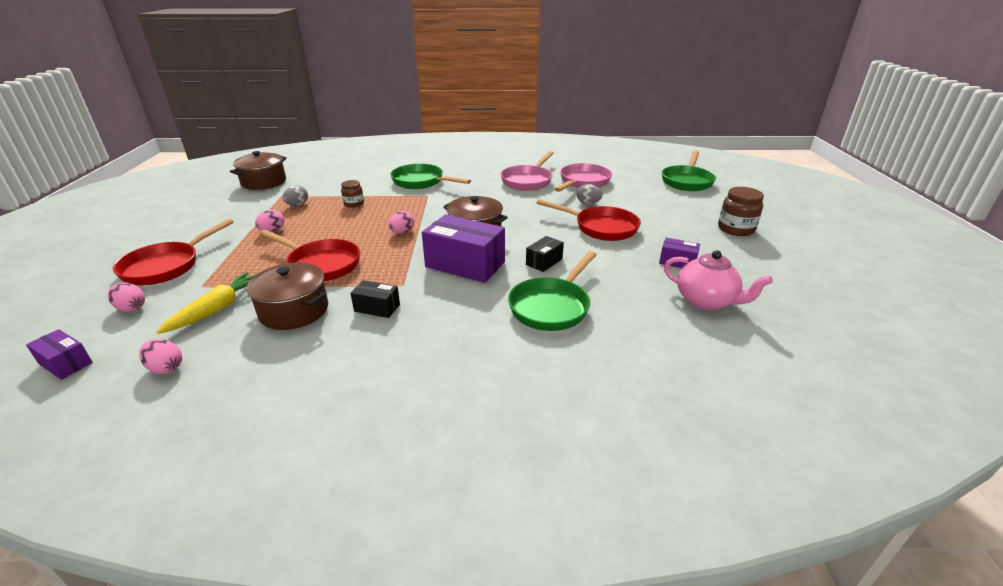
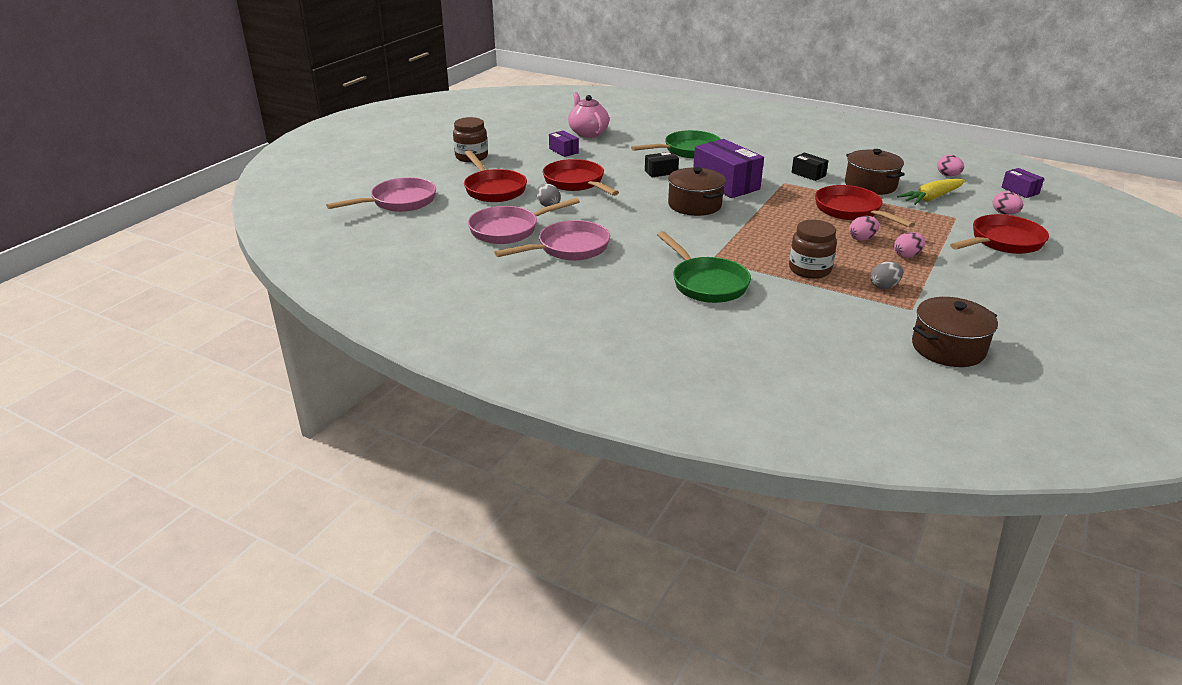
camera: 150 degrees left, 0 degrees up
brown jar [341,180,364,208] -> brown jar [789,220,837,279], size x1.62
pink egg [388,211,414,234] -> pink egg moved to [849,216,879,241]
green pan [662,151,716,191] -> pink pan [326,177,436,212]
none -> red pan [464,150,527,202]

